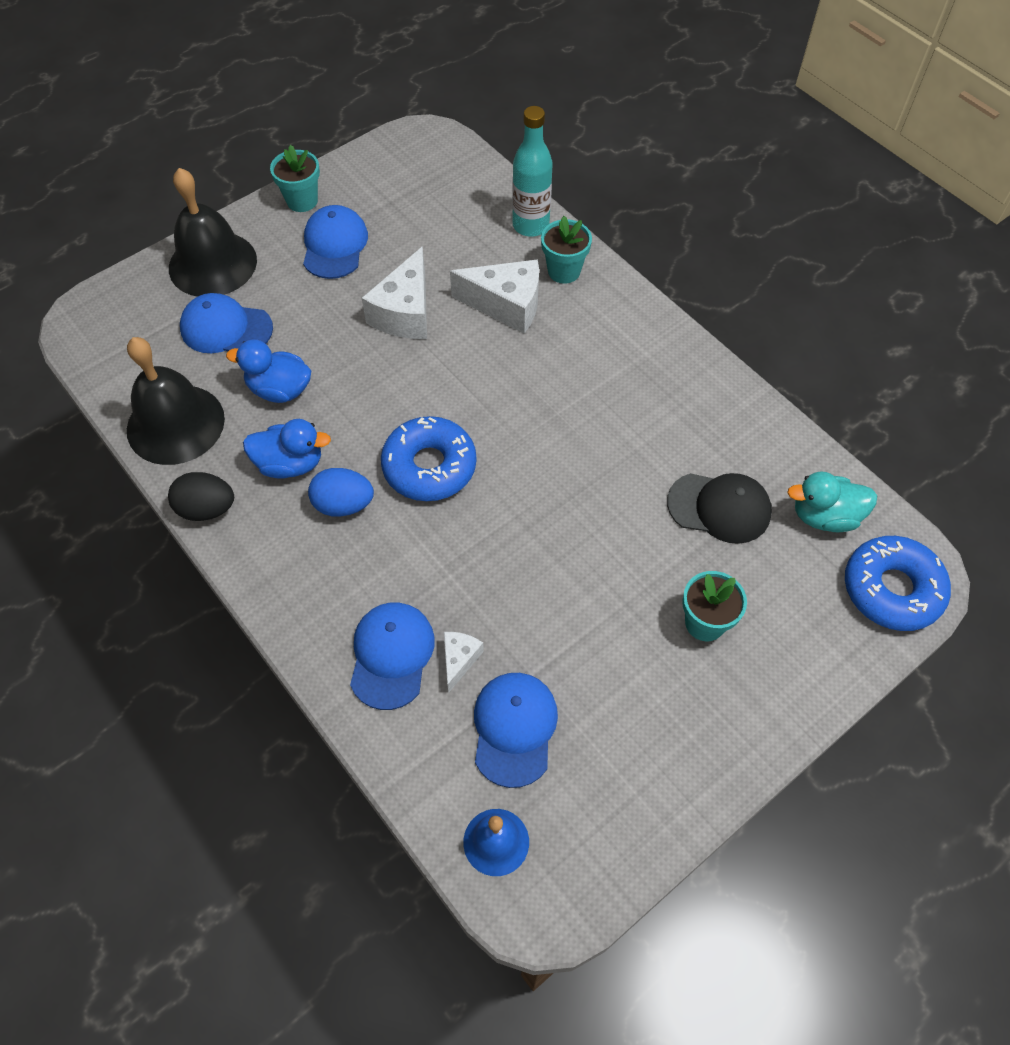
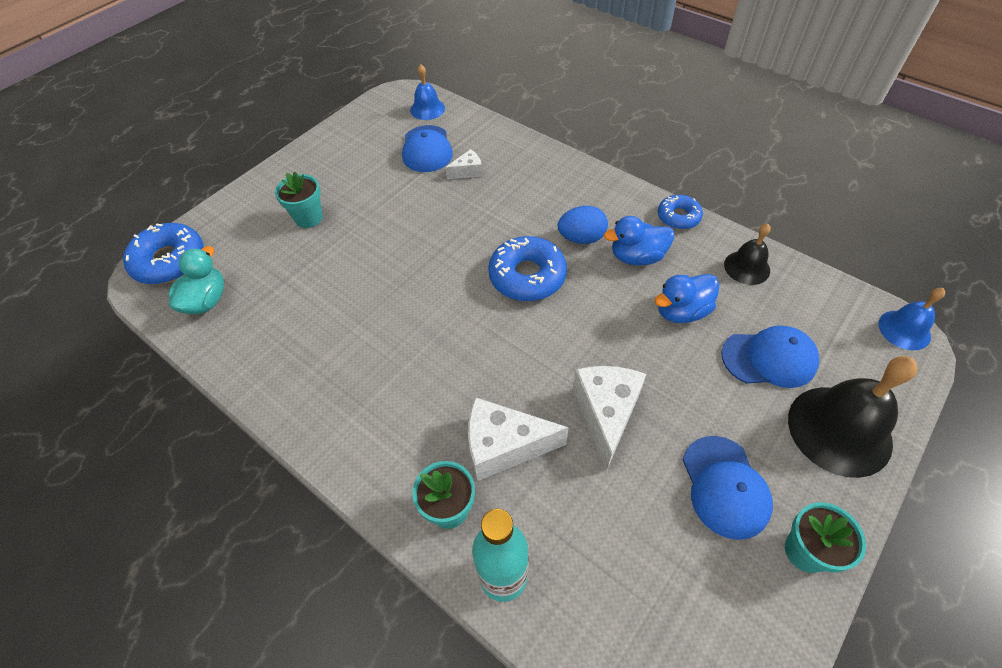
camera: 170 degrees right, 5 degrees down
black bell [127,337,225,465] -> black bell [724,224,771,285], size x0.55
black egg [168,472,234,521] -> blue donut [658,195,703,230]
blue duck [226,339,311,403] -> blue duck turned 150 degrees clockwise [655,274,719,323]
blue cap [350,603,435,710] -> none
white cheese [444,632,484,693] -> white cheese turned 120 degrees counterclockwise [445,149,483,179]
black cap [667,473,772,544] -> none
turquoise duck [787,471,877,532] -> turquoise duck turned 60 degrees counterclockwise [168,246,224,314]
none -> blue bell [878,288,945,350]

